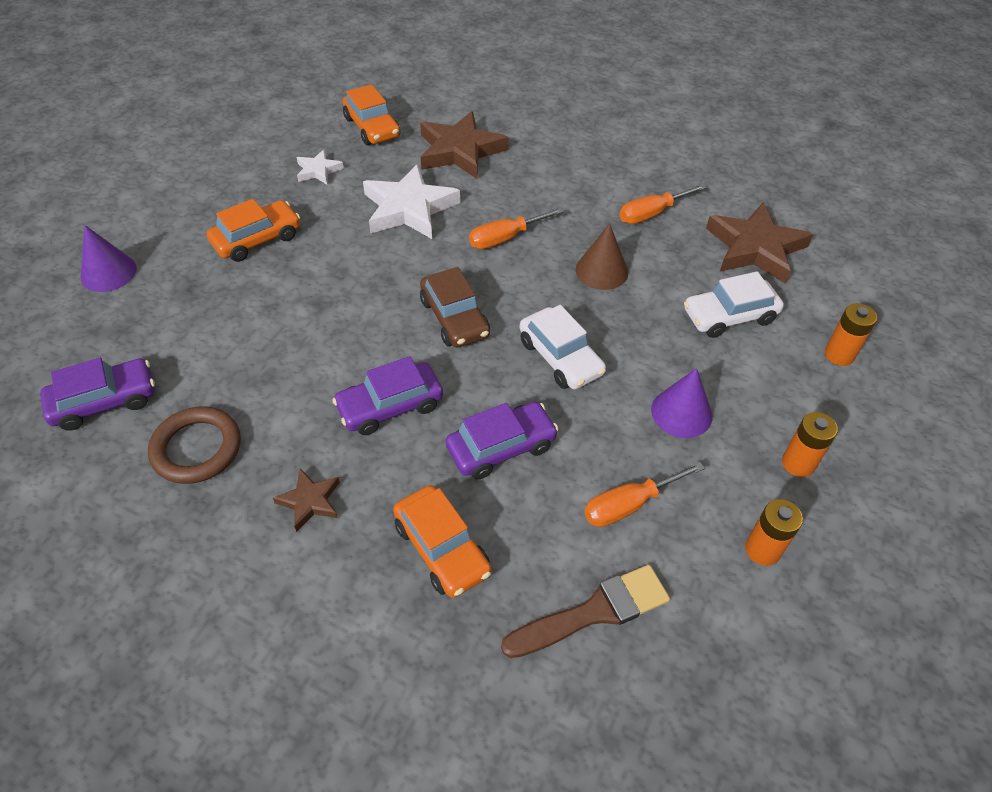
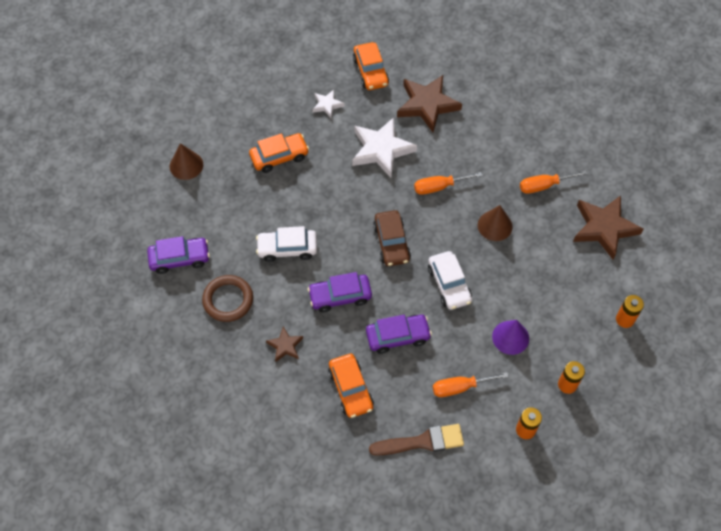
camera: 15 degrees right, 10 degrees up
purple cone [81,225,137,292] -> brown cone [170,143,203,180]
white car [684,272,784,338] -> white car moved to [256,226,317,262]

